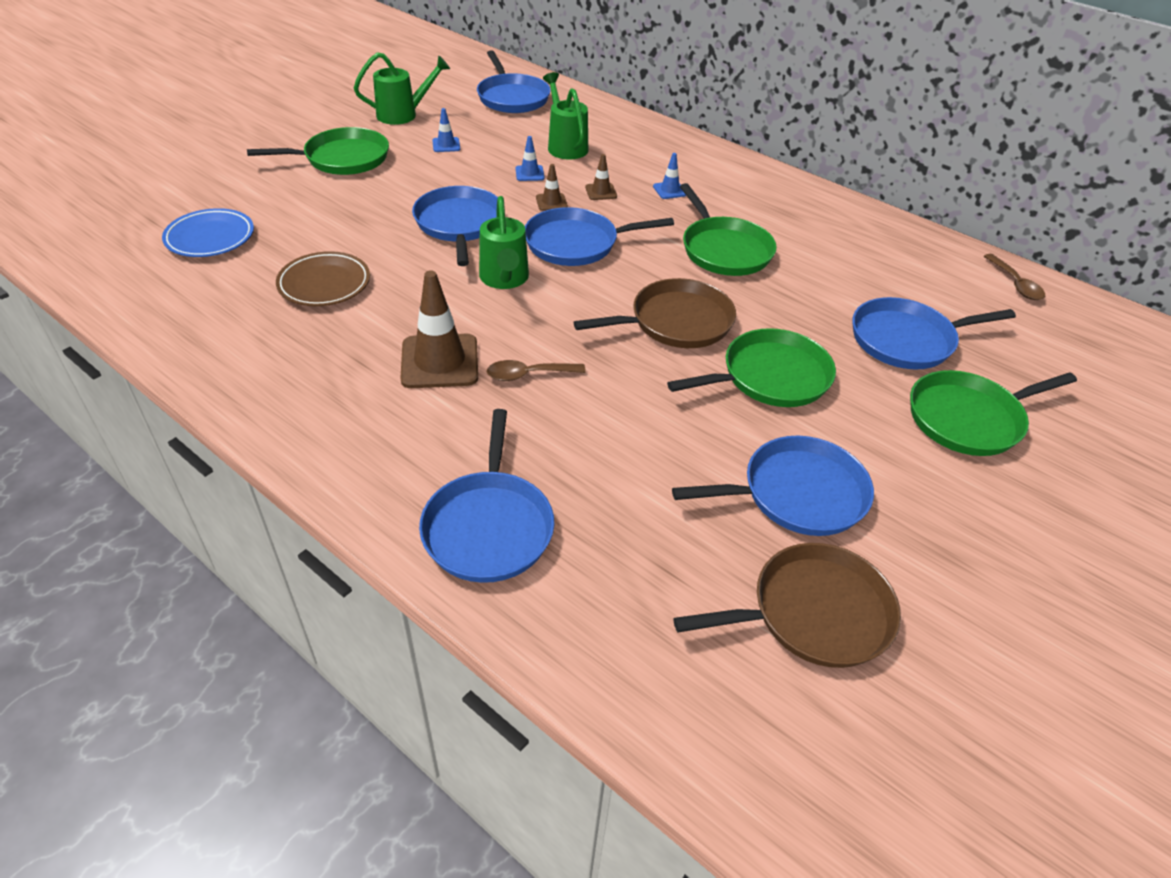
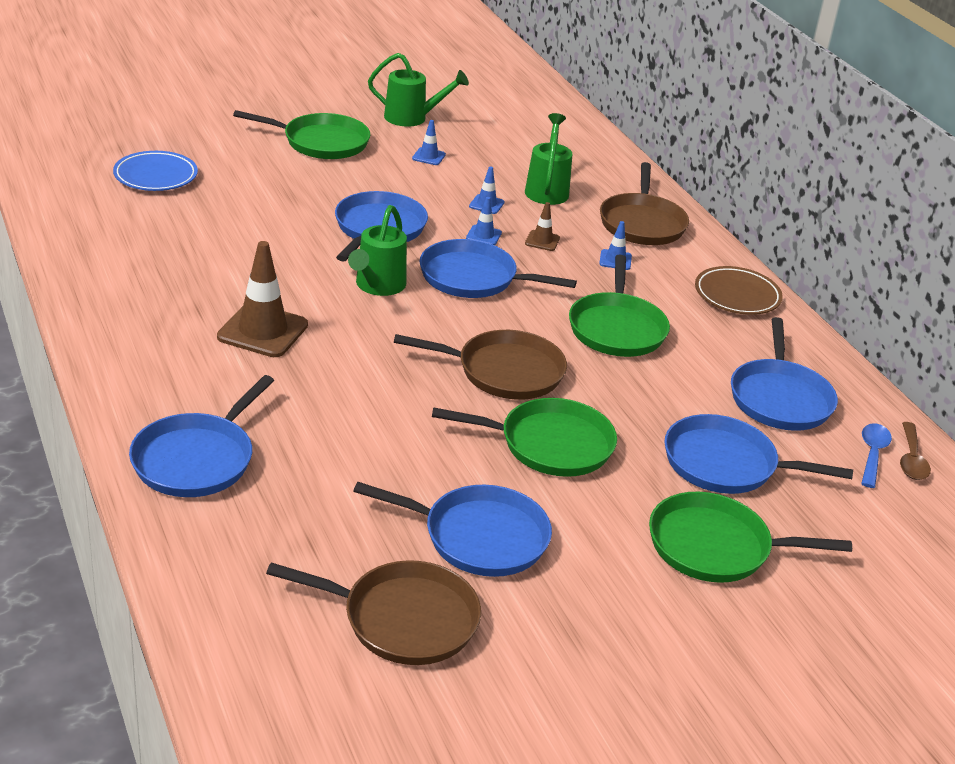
camera: 25 degrees right, 10 degrees down
brown plate [276,251,370,306] -> brown plate moved to [695,266,783,315]
blue pan [477,50,551,113] -> blue pan moved to [731,317,838,431]
brown spoon [487,360,586,381] -> none
brown traffic cone [536,164,568,211] -> blue traffic cone [466,197,502,245]
none -> brown pan [600,162,689,245]
none -> blue spoon [861,423,892,488]

